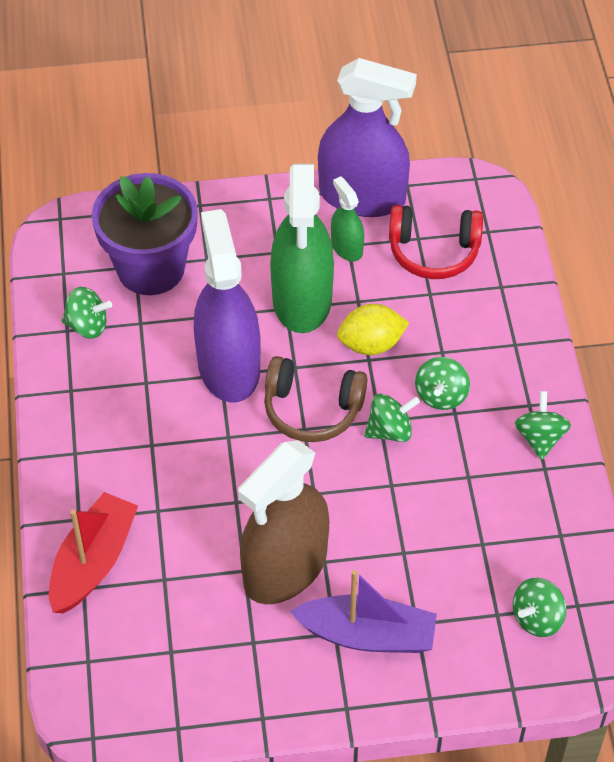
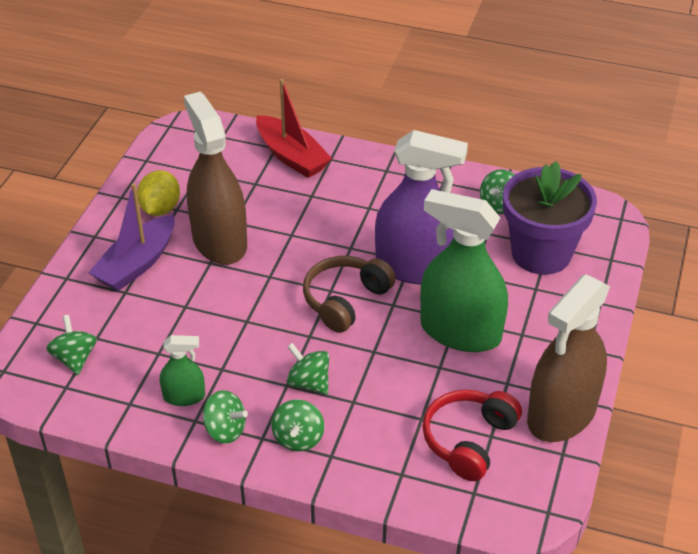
camera: 115 degrees right, 10 degrees down
purple spray bottle [318,58,417,217] -> brown spray bottle [527,274,610,442]
green spray bottle [331,176,364,261] -> green spray bottle moved to [160,335,205,406]
yellow lemon [337,304,409,355] -> yellow lemon moved to [137,170,180,216]
green spinning top [364,394,420,442] -> green spinning top moved to [271,399,324,451]

